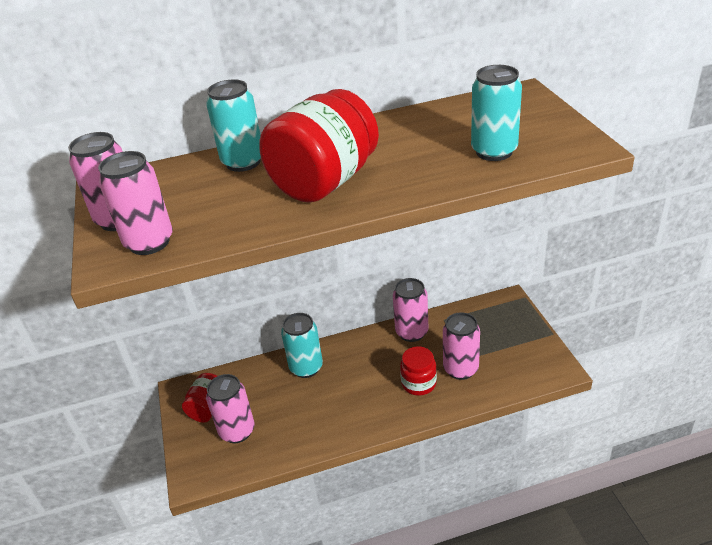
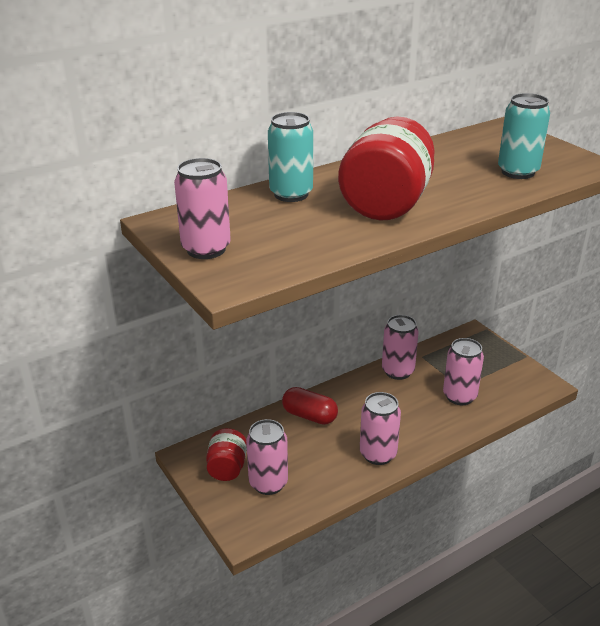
camera: 20 degrees left, 5 degrees down
pink can [98,151,173,255] -> pink can moved to [360,392,401,465]
turquoise can [281,313,323,378] -> red capsule [282,387,338,425]
red jar [400,346,437,396] -> none

